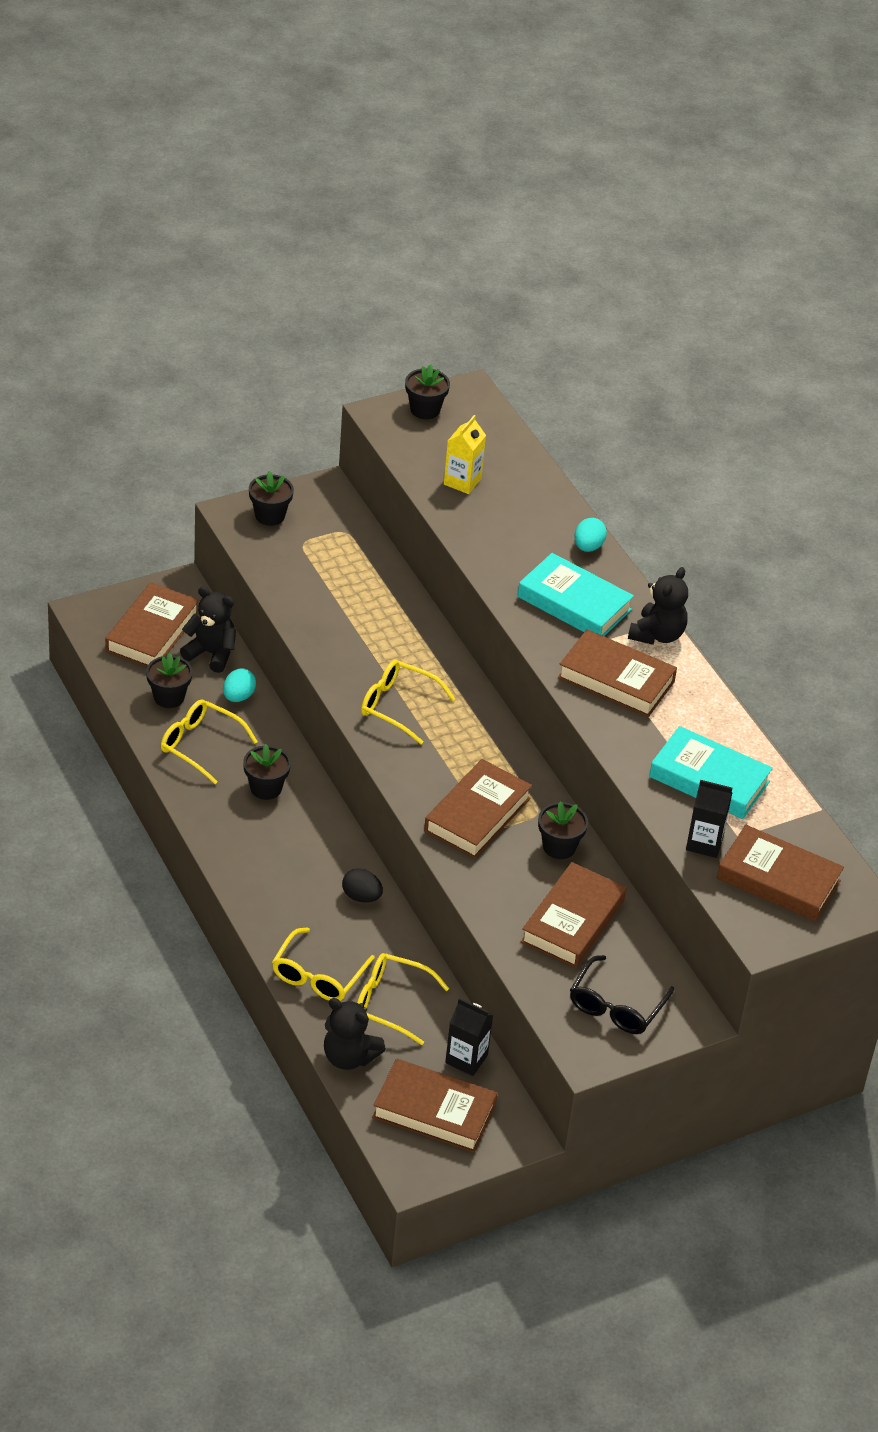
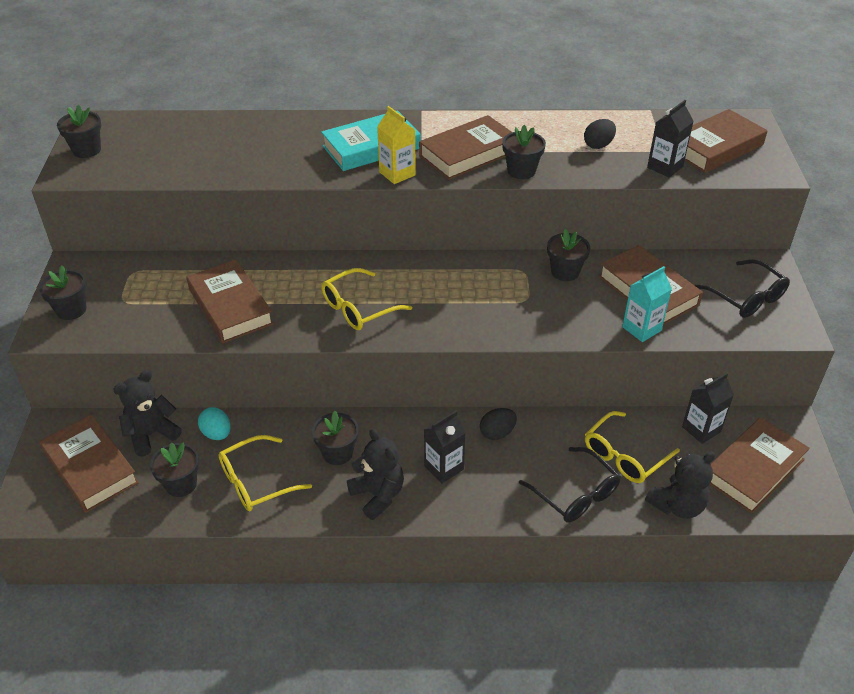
camera: 60 degrees left, 0 degrees up
yellow glasses [272,927,375,1001] -> black glasses [519,447,621,522]
brown book [424,759,532,859] -> brown book moved to [186,260,274,343]
yellow carton [444,415,486,494] -> yellow carton moved to [377,106,416,184]
turquoise egg [574,518,607,552] -> none
black teddy bear [628,567,688,645] -> black teddy bear moved to [347,429,404,520]
turquoise book [649,726,773,819] -> black egg [584,119,616,149]
none -> black carton [424,411,466,483]
none -> black flower pot [502,125,546,179]
none -> turquoise carton [622,266,672,342]

